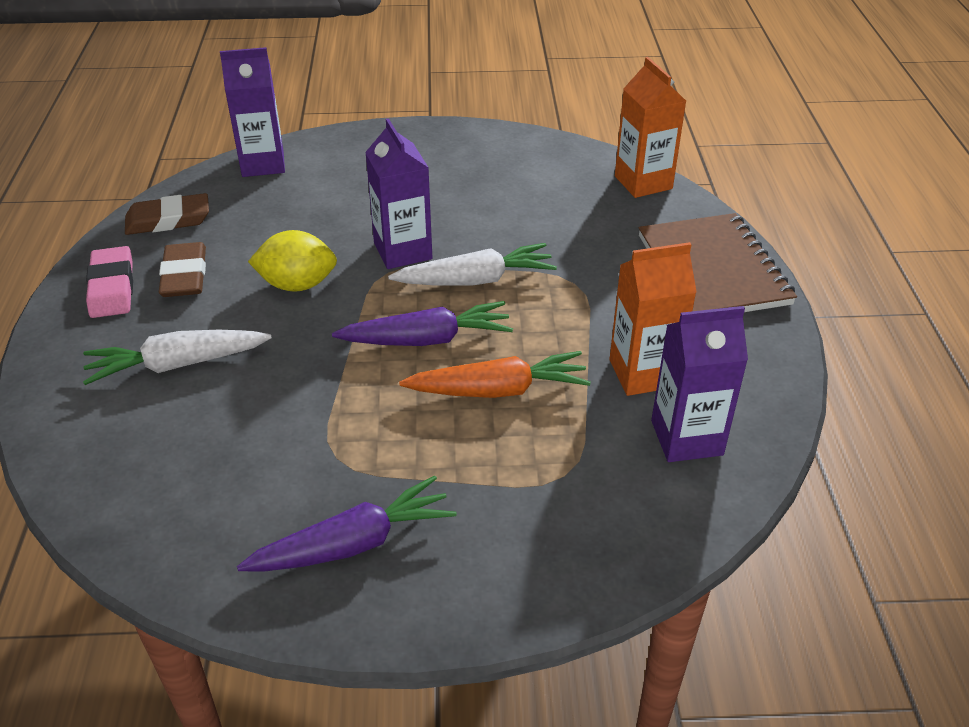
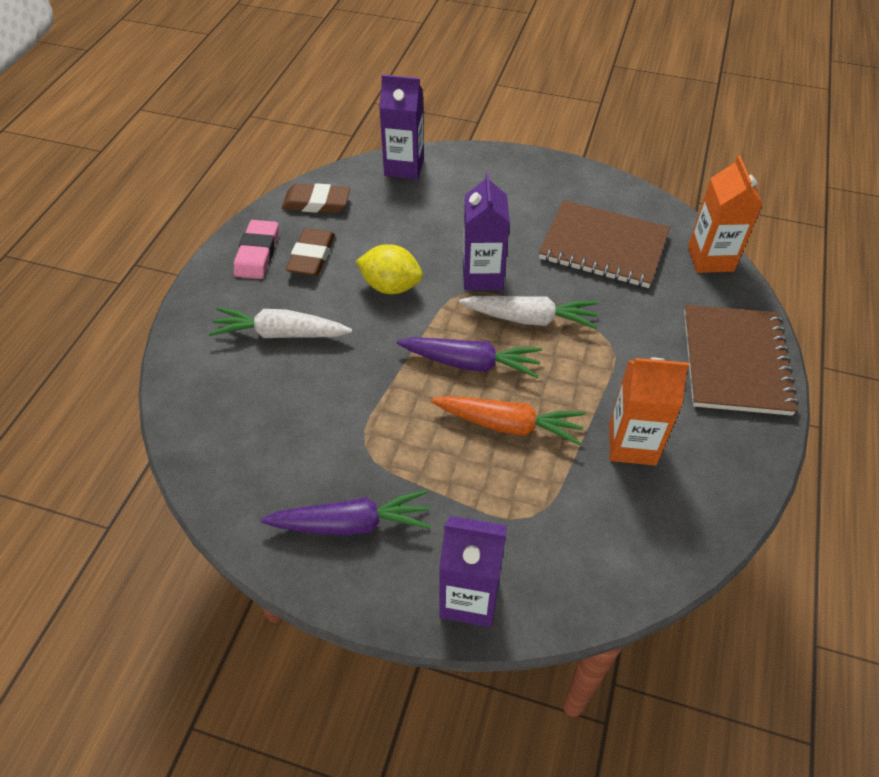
camera: 20 degrees right, 10 degrees up
purple carton [651,306,748,462] -> purple carton moved to [439,516,507,627]
none -> brown notebook [539,200,670,288]

